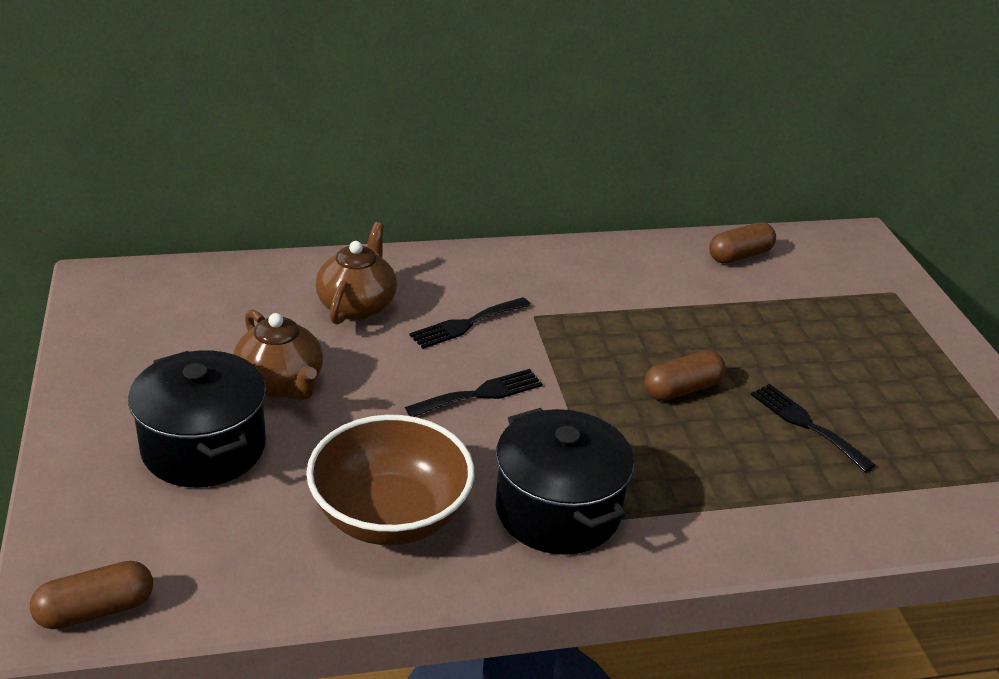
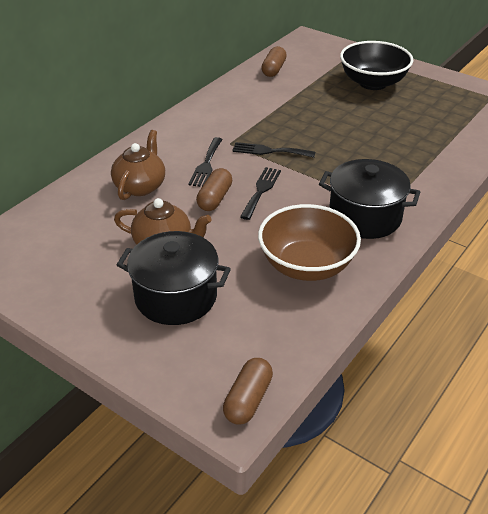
camera: 40 degrees left, 5 degrees up
brown teapot [316,222,397,325] -> brown teapot turned 45 degrees clockwise [111,130,165,200]
brown capsule [644,350,726,401] -> brown capsule moved to [196,168,232,211]
black fork [751,384,876,472] -> black fork moved to [232,142,315,158]
none -> black bowl [340,41,413,90]

